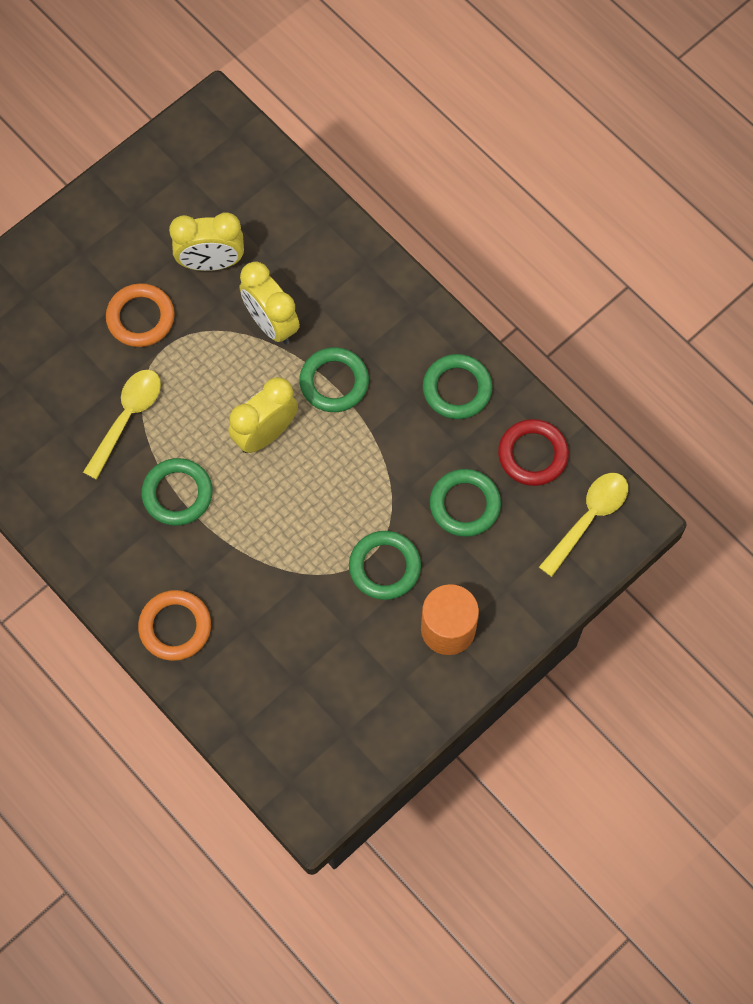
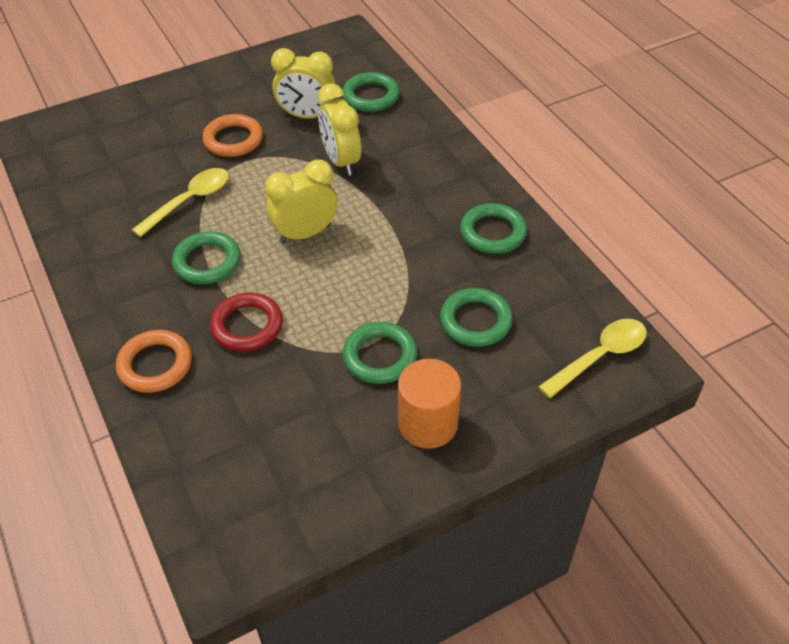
camera: 15 degrees right, 20 degrees down
green ring [299,347,369,412] -> green ring moved to [343,72,400,112]
red ring [498,419,569,486] -> red ring moved to [210,292,283,352]

